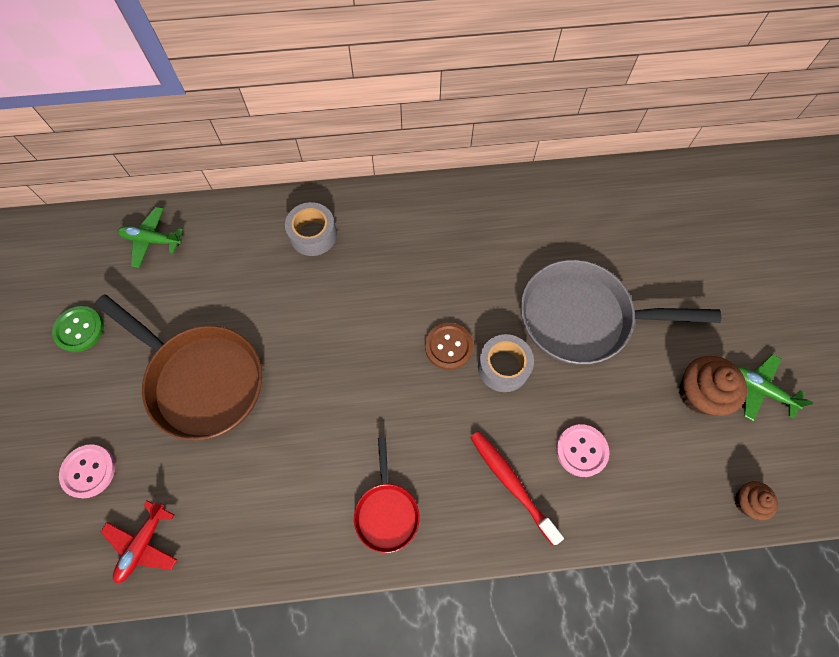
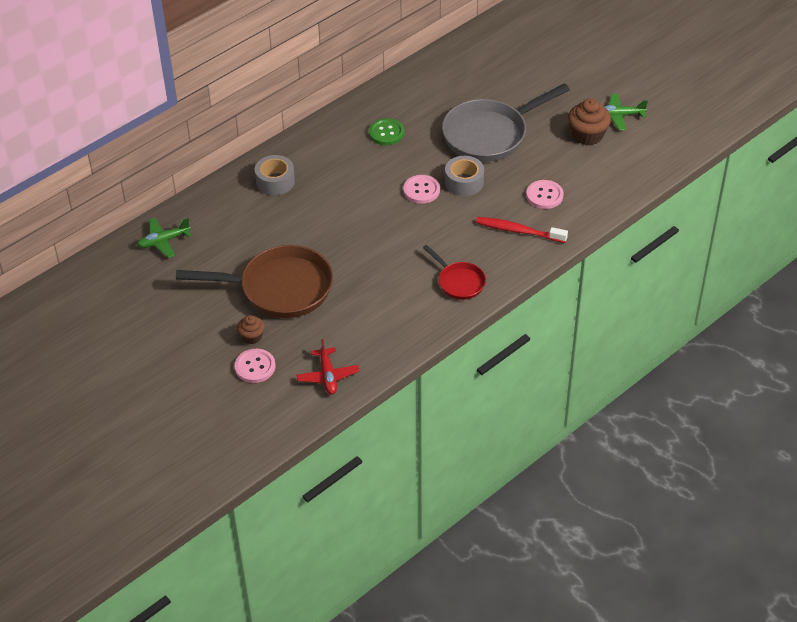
camera: 35 degrees left, 20 degrees down
green button [52,306,104,352] -> green button moved to [369,118,404,145]
brown button [425,323,473,370] -> pink button [403,175,440,204]
brown cupcake [734,481,778,520] -> brown cupcake moved to [237,315,265,344]

